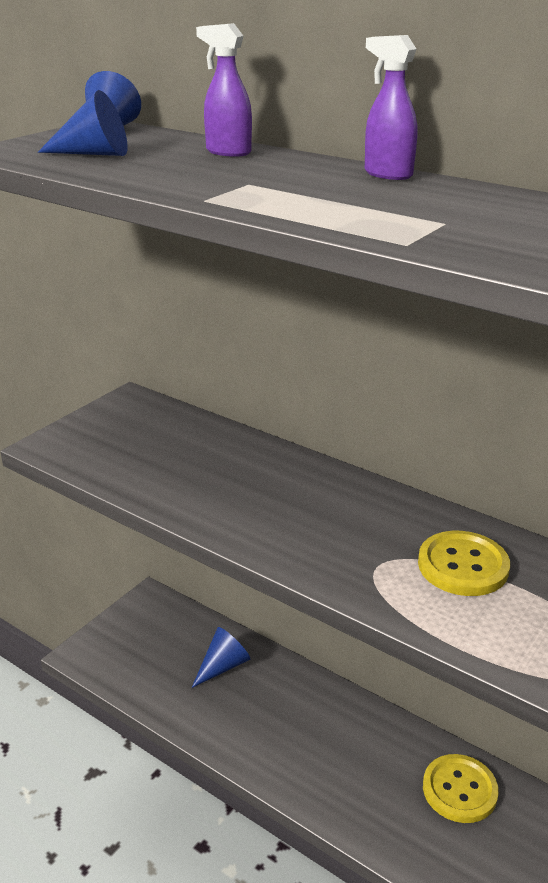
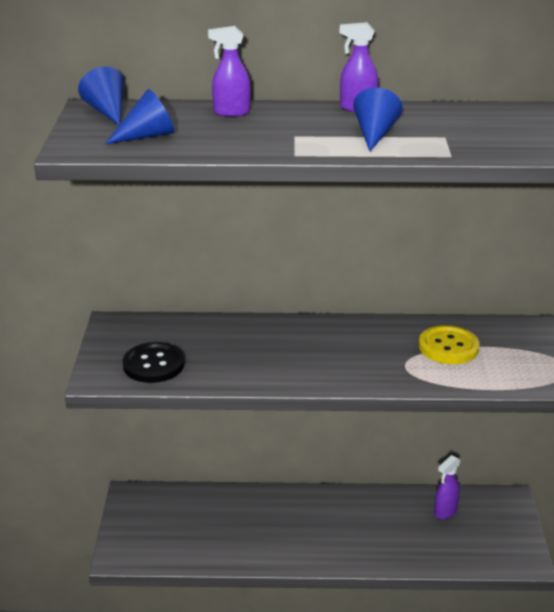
camera: 35 degrees left, 0 degrees up
blue cone [192,627,250,688] -> blue cone moved to [353,88,403,151]
yellow button [423,754,499,823] -> purple spray bottle [434,455,460,519]
none -> black button [123,342,185,383]

